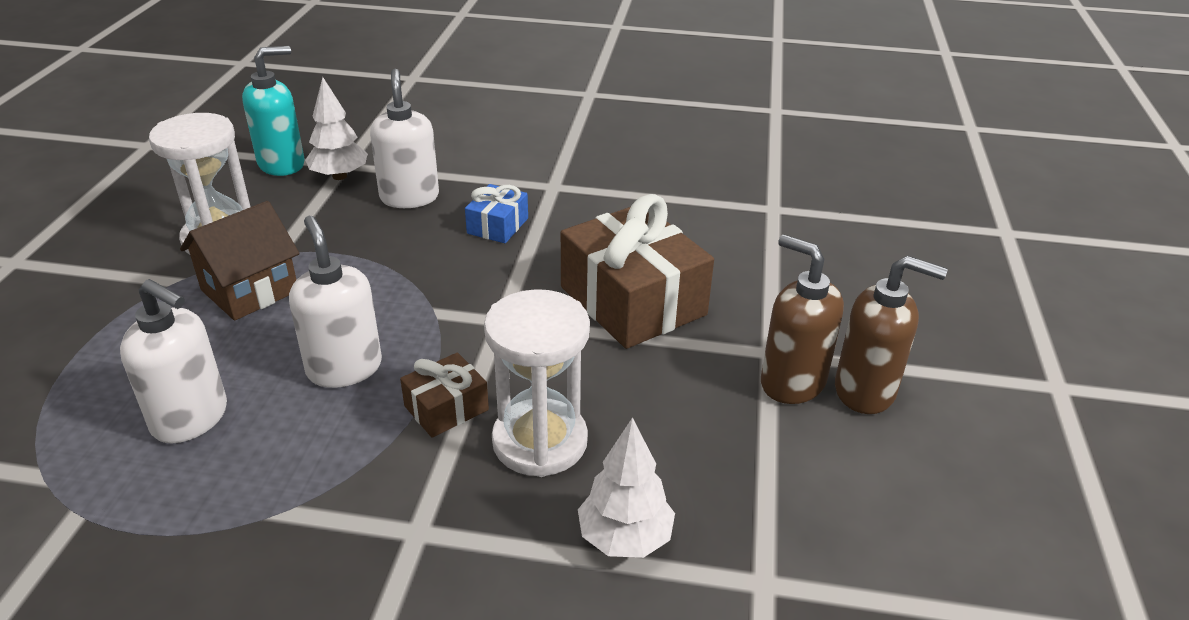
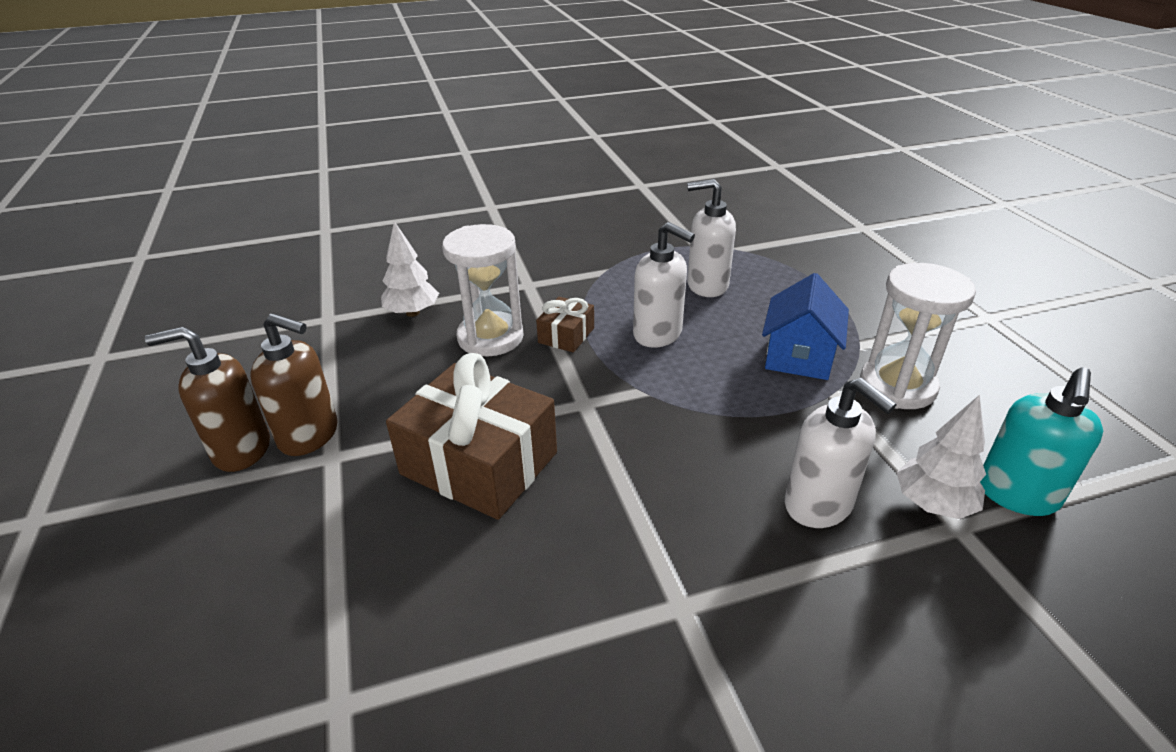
camera: 155 degrees right, 0 degrees up
brown house [180,201,300,321] -> blue house [762,273,849,380]
blue gift [465,184,528,243] -> none

